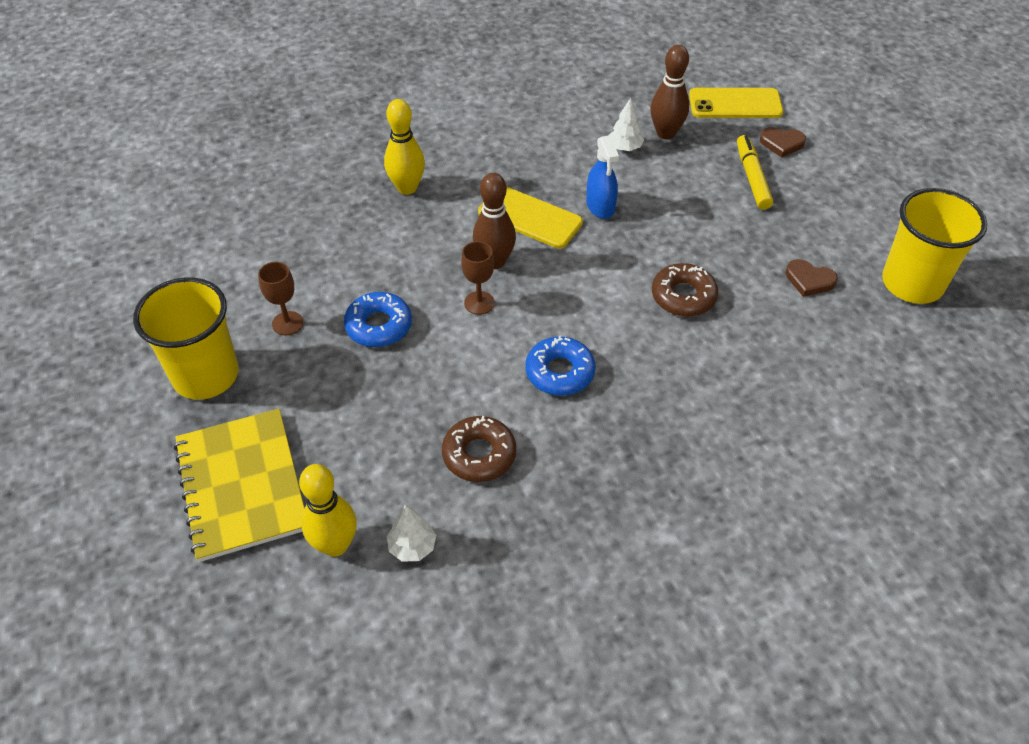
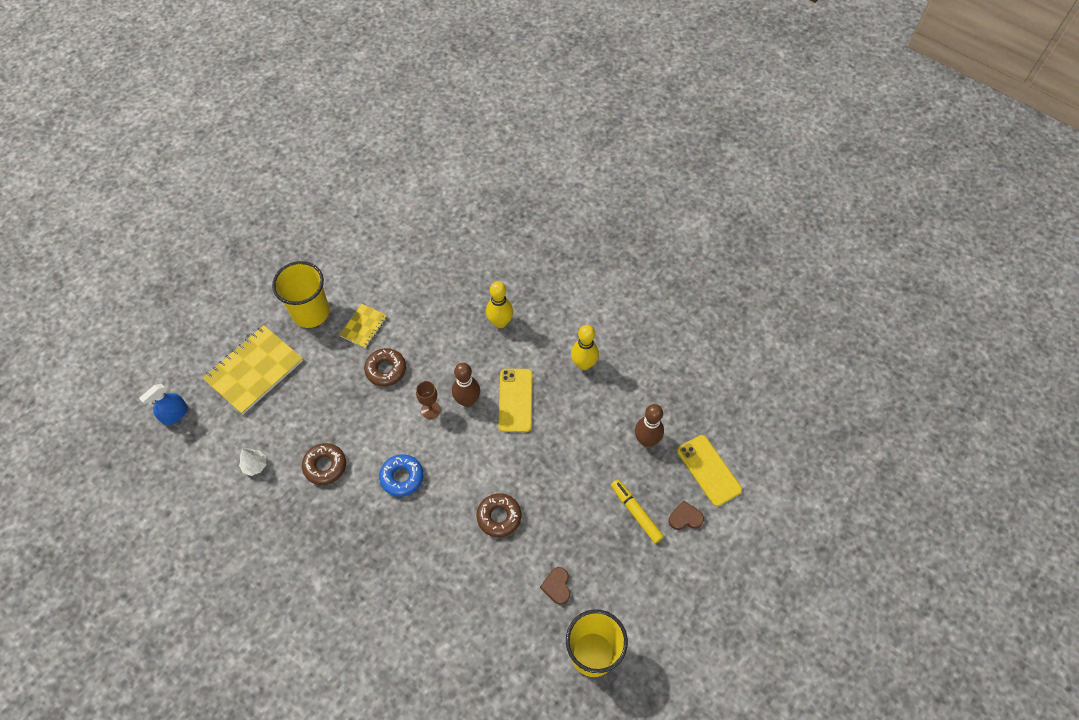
camera: 60 degrees right, 10 degrees up
brown goblet [258,262,303,335] -> yellow notebook [340,304,387,348]
yellow bowling pin [299,464,357,557] -> yellow bowling pin moved to [571,325,599,370]
blue donut [344,292,412,347] -> brown donut [364,348,406,387]
blue spray bottle [586,135,619,219] -> blue spray bottle moved to [139,384,188,425]
white tree [609,98,644,151] -> none
yellow marker [737,135,773,210] -> yellow marker turned 90 degrees counterclockwise [611,479,664,543]
brown heart [760,127,806,158] -> brown heart turned 105 degrees clockwise [669,500,704,530]

